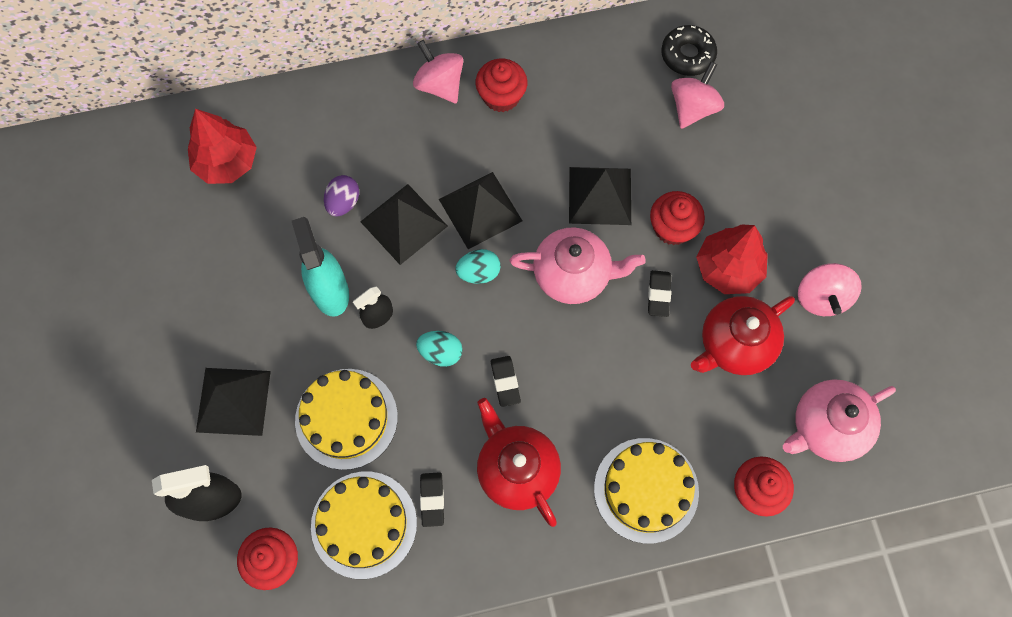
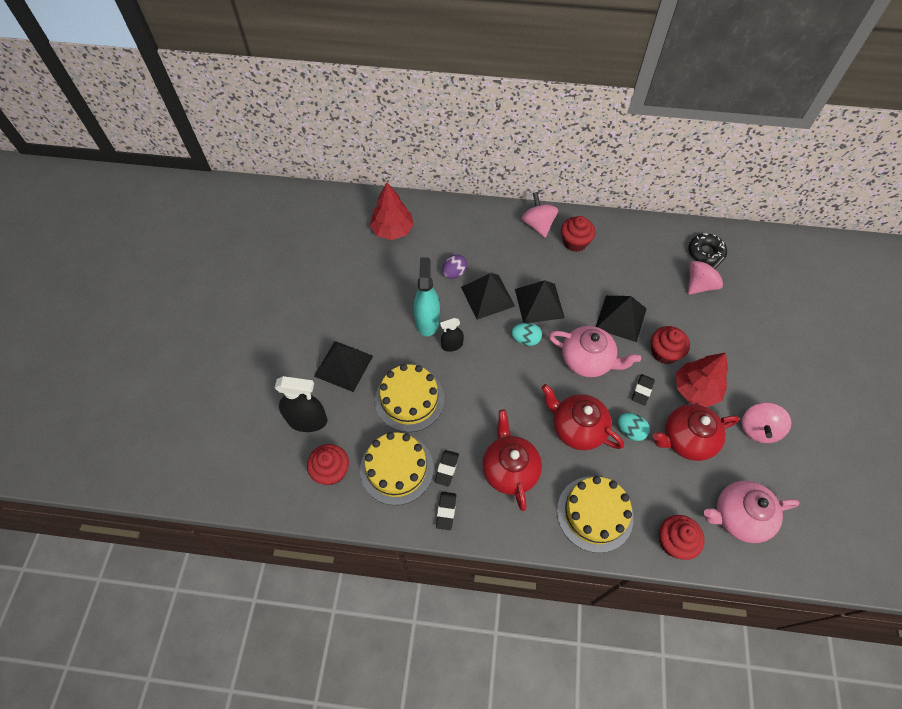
camera: 20 degrees right, 10 degrees down
turquoise egg [416,331,463,367] -> turquoise egg moved to [618,413,650,441]
black eraser [491,356,521,407] -> black eraser moved to [436,492,457,530]
none -> red teapot [541,384,624,450]

